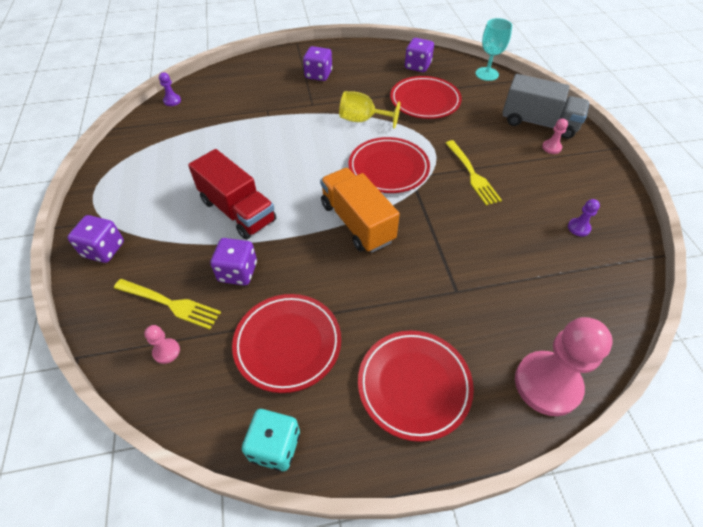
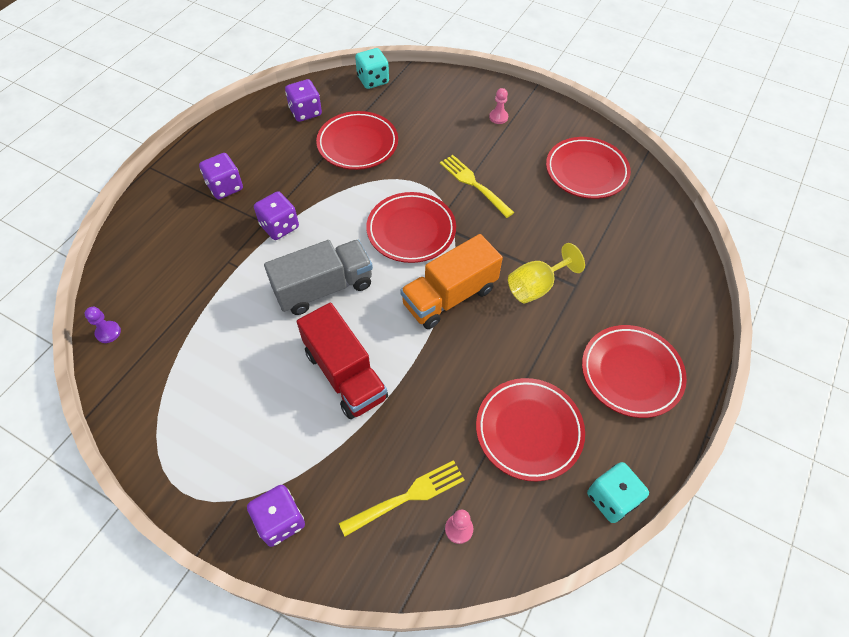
camera: 50 degrees left, 5 degrees up
red truck [188,149,276,240] -> red truck turned 60 degrees clockwise [297,303,388,419]
purple dice [210,238,257,285] -> purple dice moved to [254,191,299,240]
orange truck [320,168,400,253] -> orange truck turned 45 degrees counterclockwise [400,234,503,329]
yellow goblet [339,91,400,129] -> yellow goblet moved to [508,243,585,303]
yellow fork [445,140,502,205] -> yellow fork turned 150 degrees counterclockwise [440,155,514,218]
turquoise goblet [475,18,512,81] -> turquoise dice [355,48,389,89]
grey truck [502,74,589,139] -> grey truck moved to [264,240,373,315]
pink pawn [515,317,613,416] -> none
purple pawn [568,199,600,237] -> red plate [546,137,631,199]

